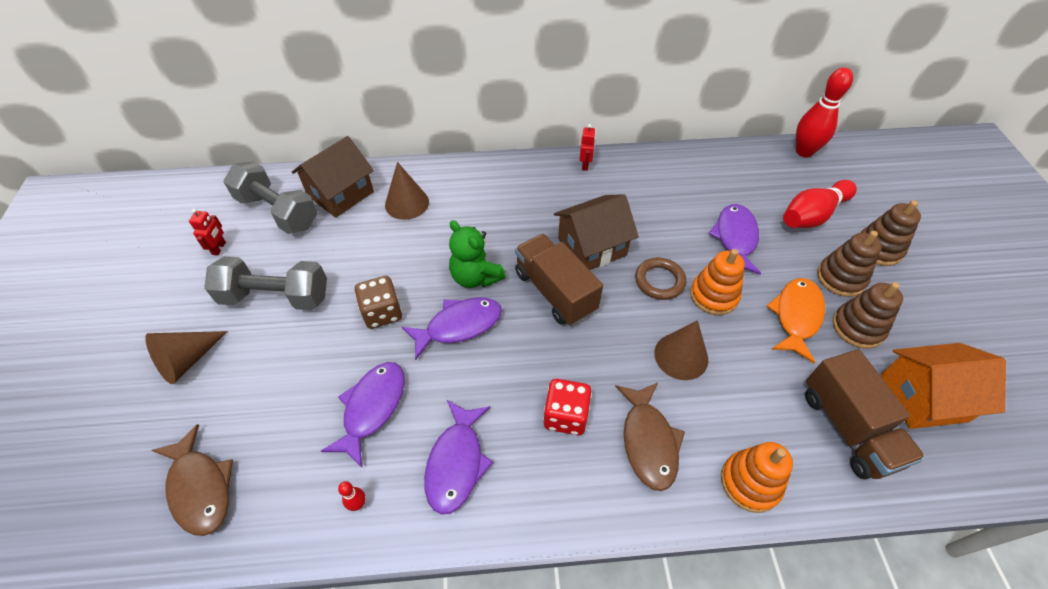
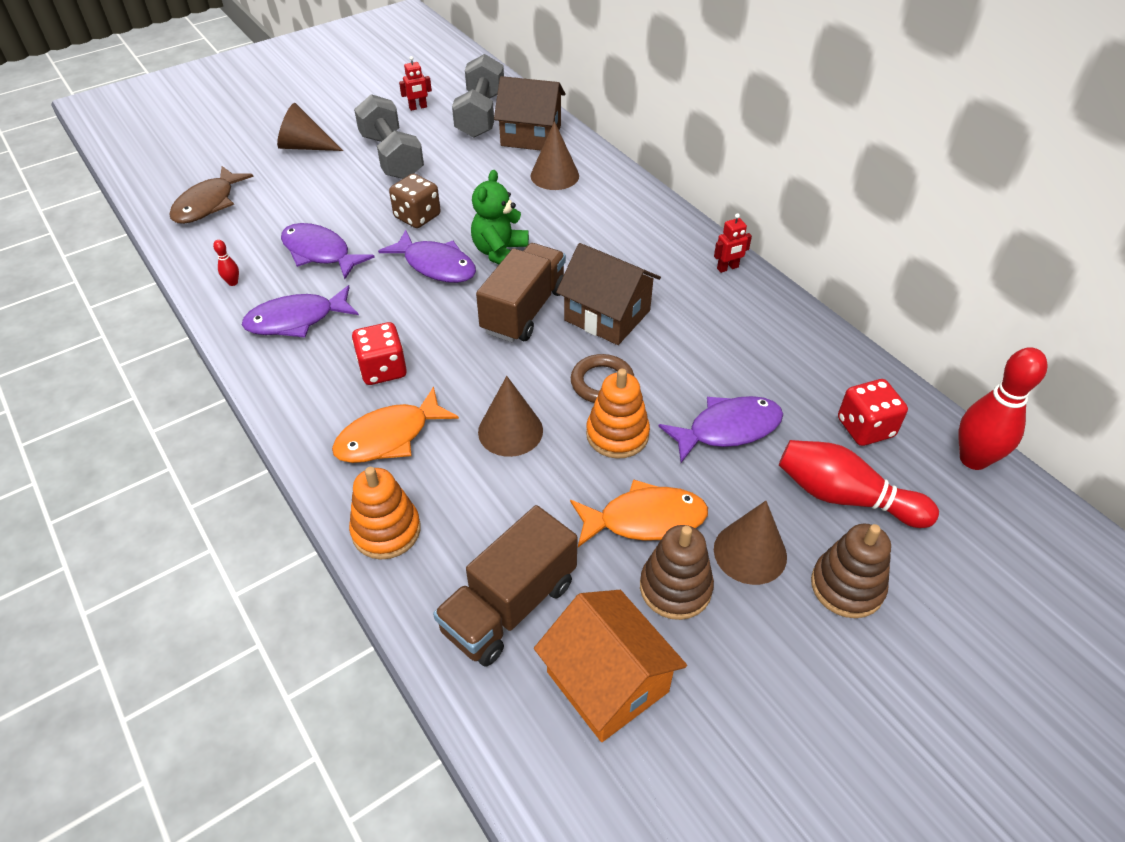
camera: 60 degrees right, 5 degrees down
purple fish [321,362,405,467] -> purple fish turned 135 degrees counterclockwise [281,223,375,279]
brown fish [615,382,685,491] -> orange fish [332,387,459,463]
brown stacking toy [817,231,882,297] -> brown cone [714,501,787,585]
none -> red dice [838,379,908,446]

